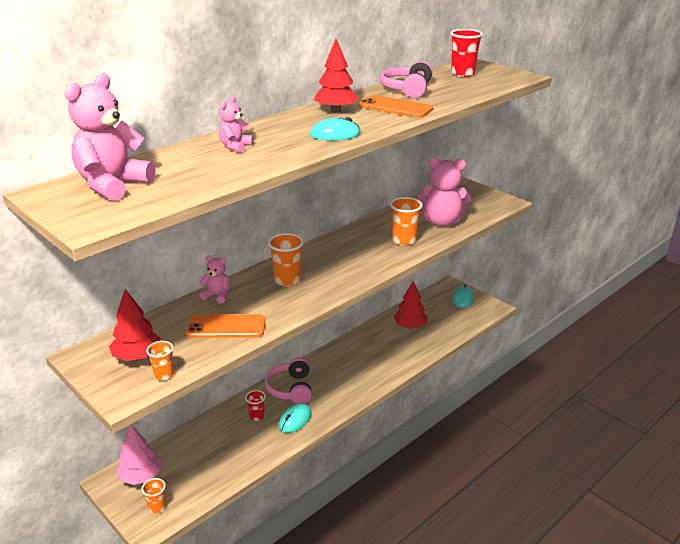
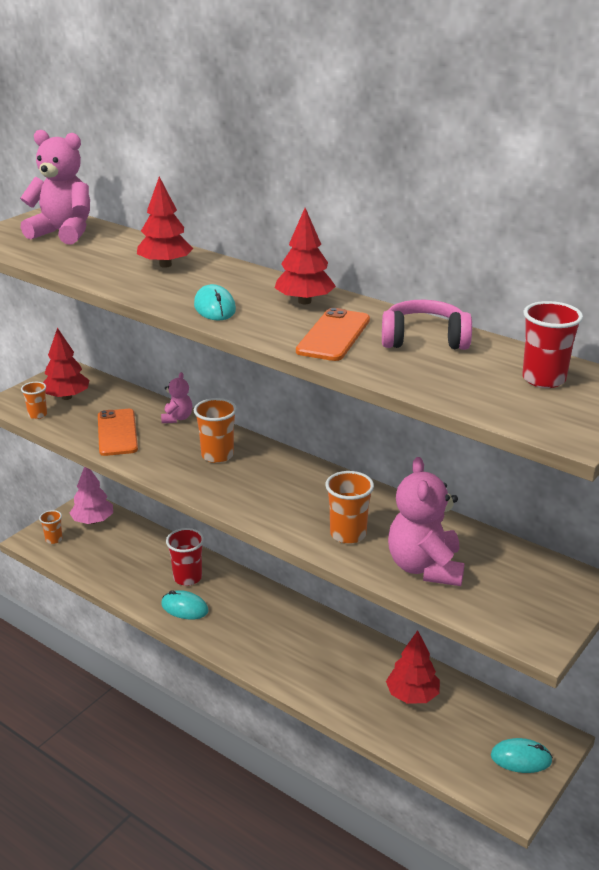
camera: 80 degrees right, 0 degrees up
pink teddy bear [219,97,254,153] -> red tree [137,177,193,268]
red cup [245,390,266,421] -> red cup [166,528,204,586], size x1.61
pink headphones [264,357,312,404] -> none

